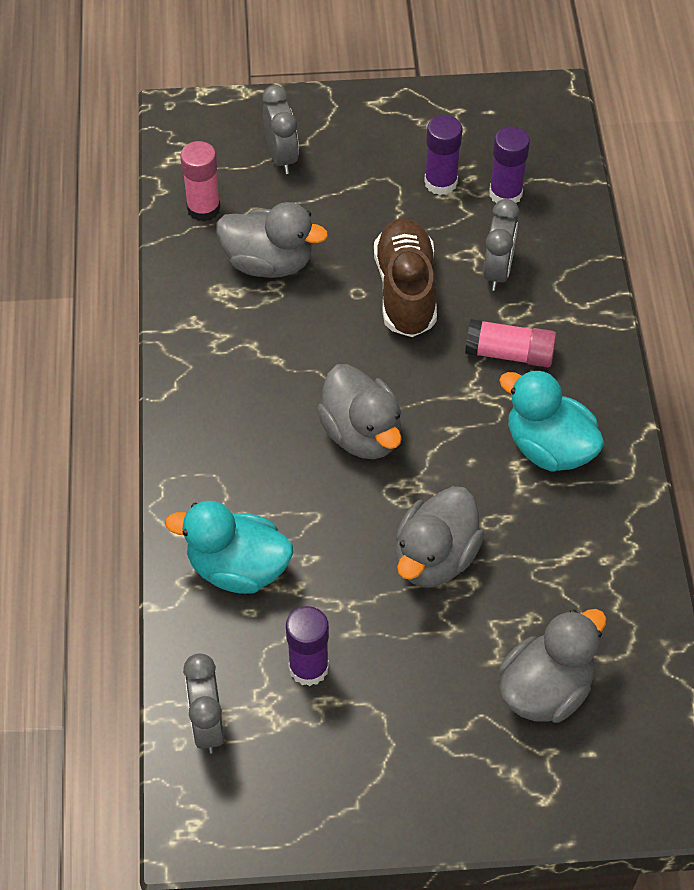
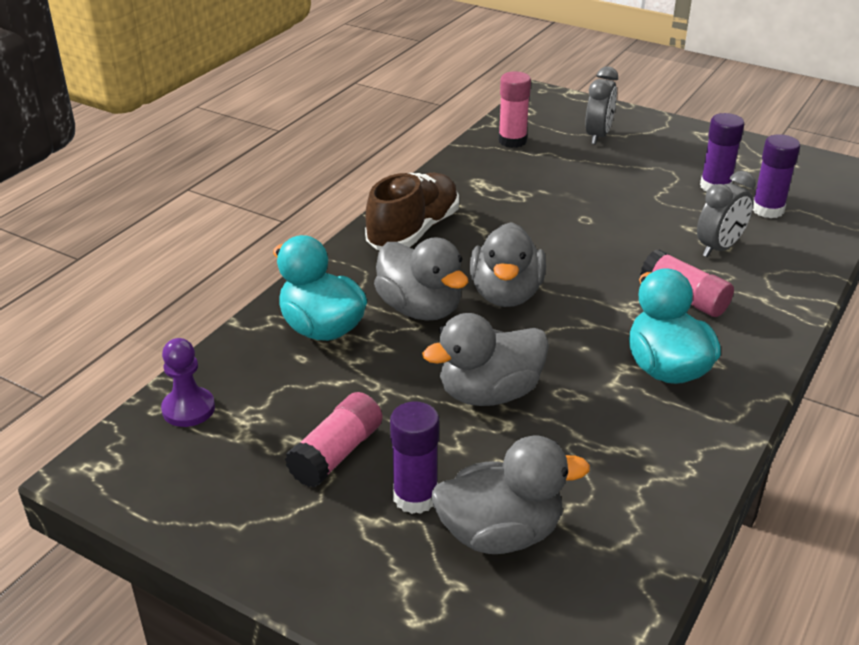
camera: 35 degrees right, 20 degrees down
grey clock [183,654,224,753] -> purple pawn [161,338,215,427]
grey duck [216,202,328,278] -> grey duck moved to [374,237,469,321]
purple glue stick [286,606,329,686] -> purple glue stick moved to [390,402,439,514]
brown shoe [374,218,437,337] -> brown shoe moved to [365,173,459,250]
none -> pink glue stick [285,392,382,488]

